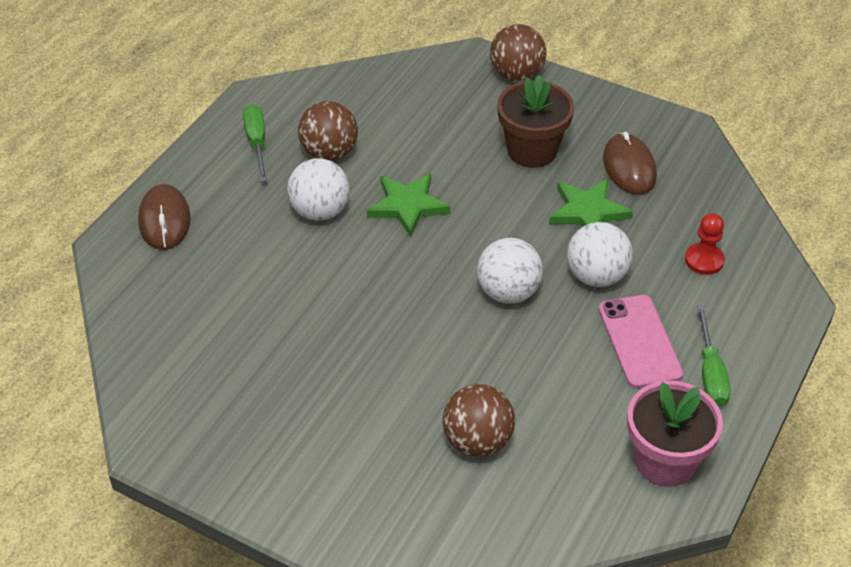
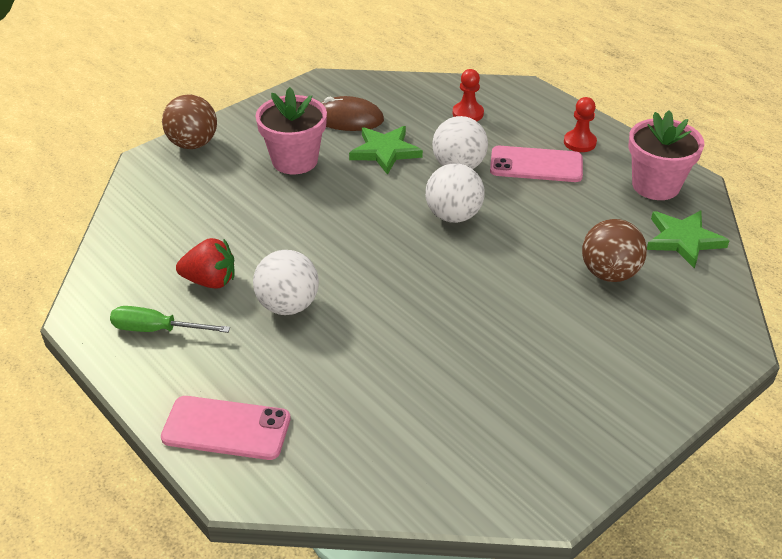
camera: 70 degrees left, 5 degrees down
brown mouse [138,184,191,250] -> pink phone [161,396,291,460]
brown ball [298,101,358,161] -> red strawberry [176,238,235,289]
green star [367,173,450,237] -> green star moved to [647,210,730,269]
brown flower pot [497,75,574,168] -> pink flower pot [256,87,327,174]
green screwdriver [697,305,731,407] -> red pawn [564,97,597,152]

